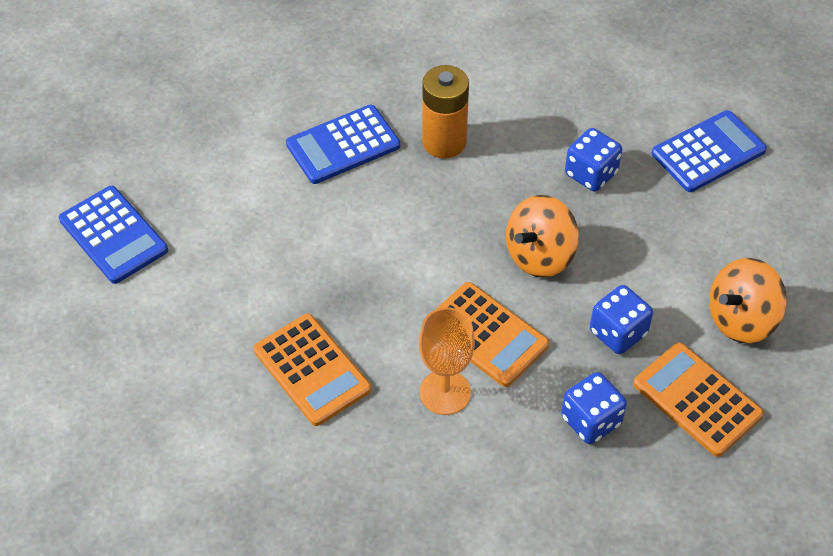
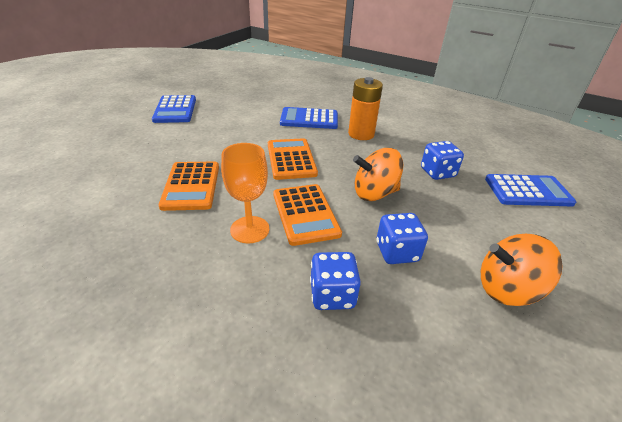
camera: 30 degrees right, 15 degrees down
orange calculator [633,342,764,457] -> orange calculator moved to [268,138,318,180]

